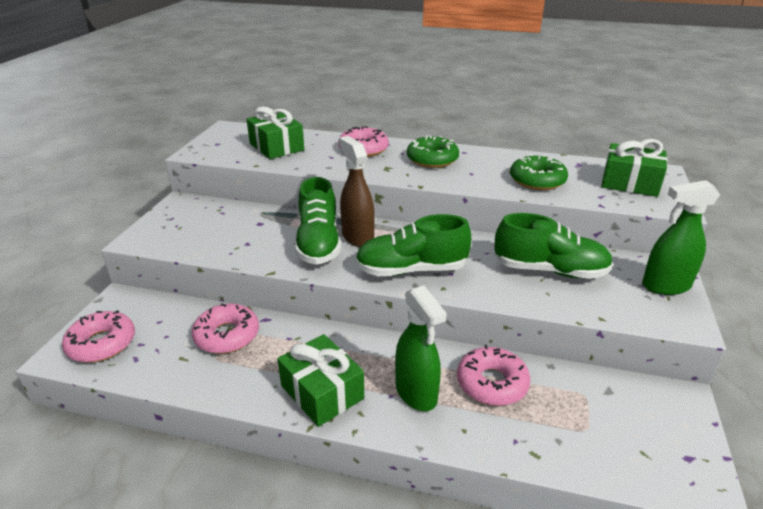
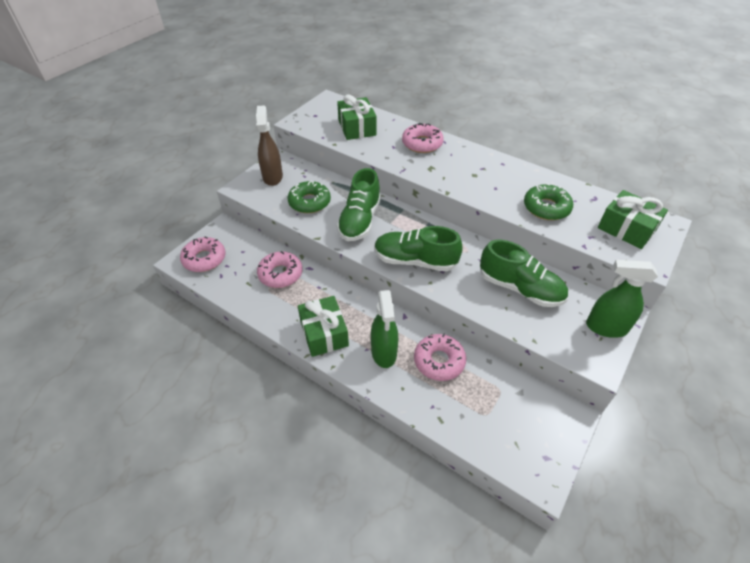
camera: 20 degrees right, 15 degrees up
brown spray bottle [339,136,375,247] -> brown spray bottle moved to [256,105,283,186]
green donut [407,135,459,168] -> green donut moved to [288,181,331,213]

